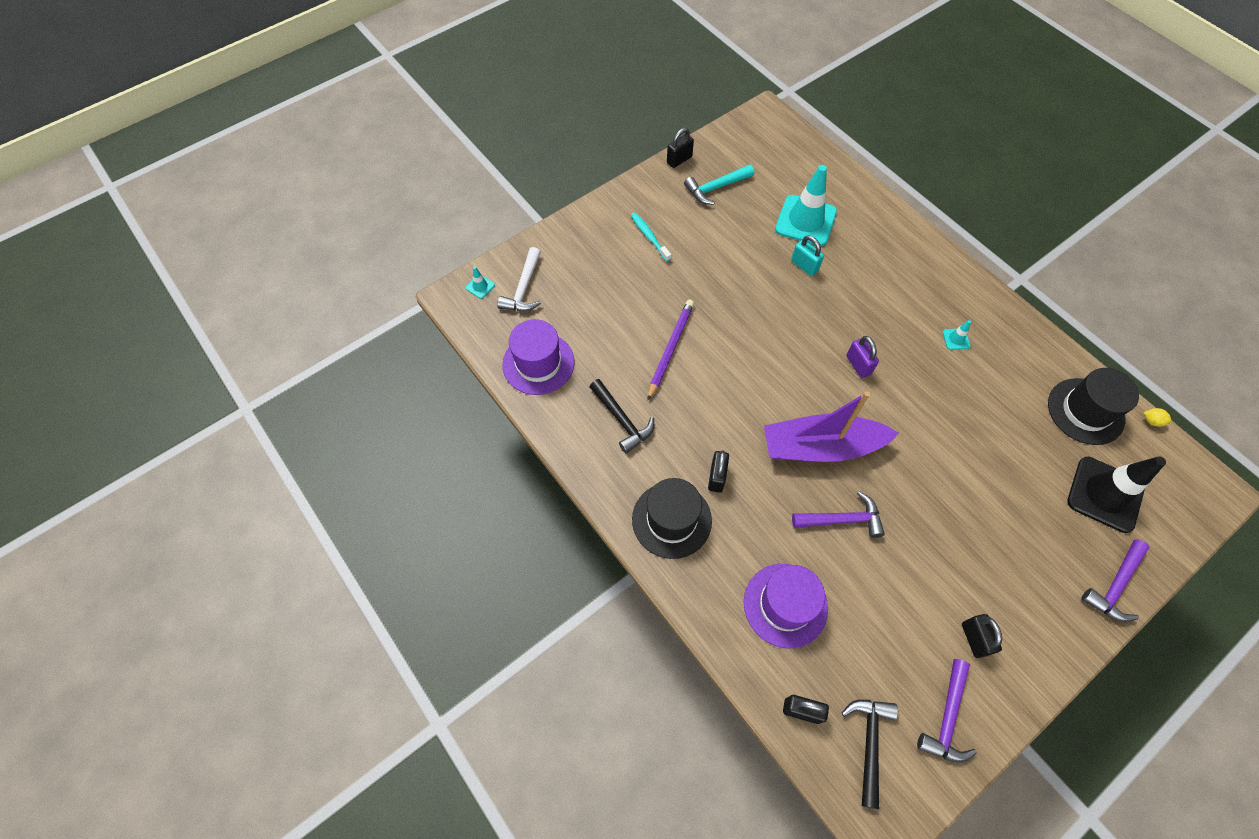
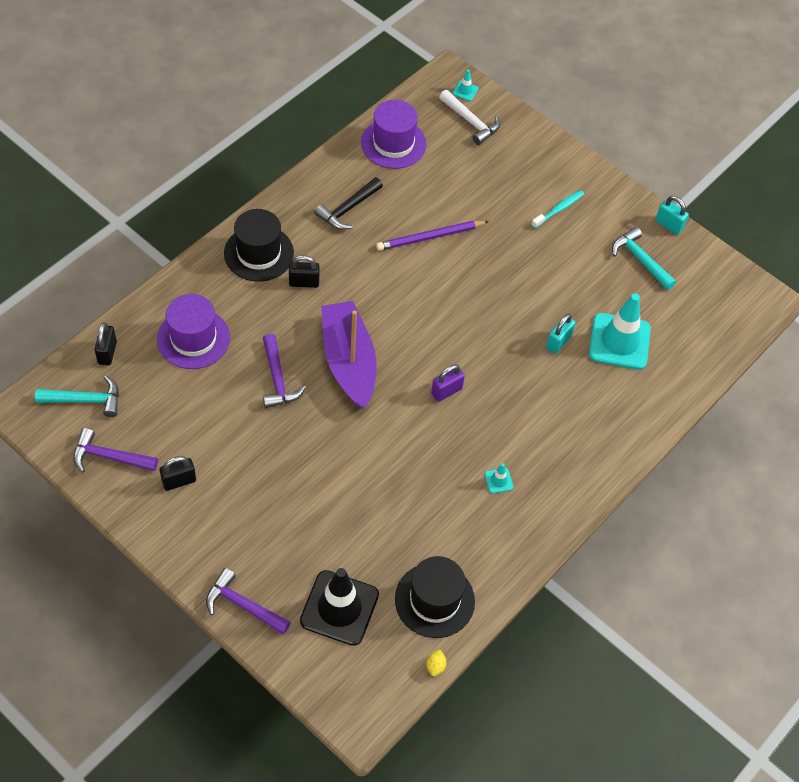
camera: 75 degrees right, 5 degrees down
white hammer [497,247,541,311] -> white hammer turned 135 degrees counterclockwise [439,90,500,145]
purple pencil [648,300,694,400] -> purple pencil turned 150 degrees clockwise [376,221,489,251]
black padlock [667,128,694,168] -> turquoise padlock [655,196,689,235]
black hammer [842,699,898,809] -> turquoise hammer [35,375,119,417]

